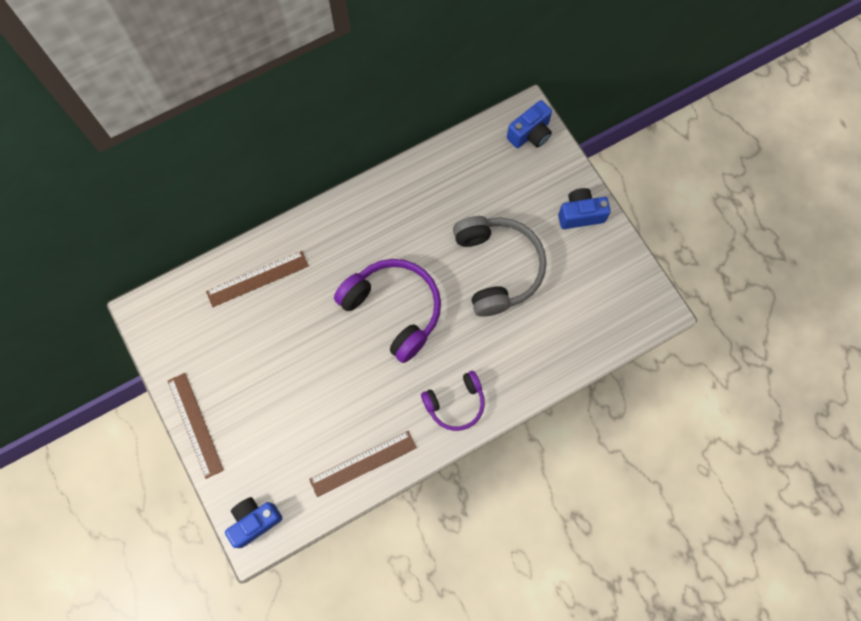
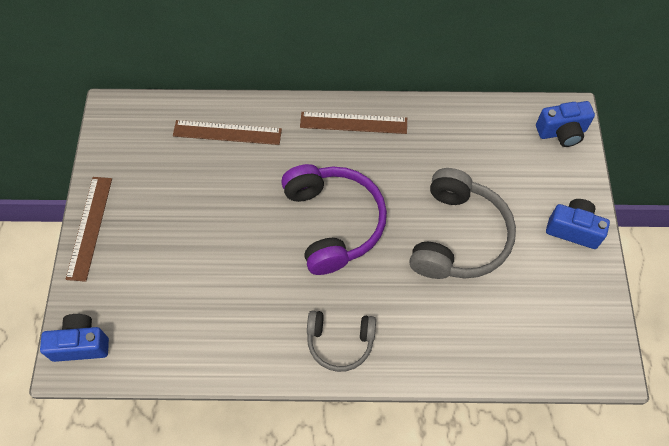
camera: 30 degrees right, 10 degrees down
brown ruler [309,431,417,497] -> brown ruler moved to [300,112,407,134]
purple headphones [421,371,485,431] -> grey headphones [307,310,376,372]

